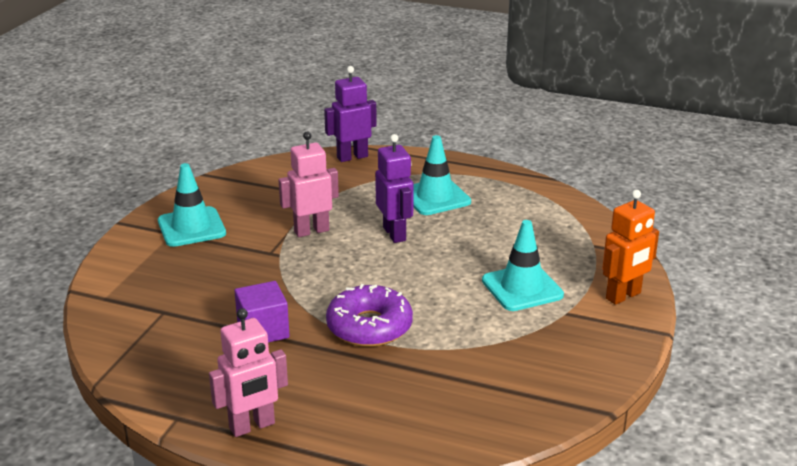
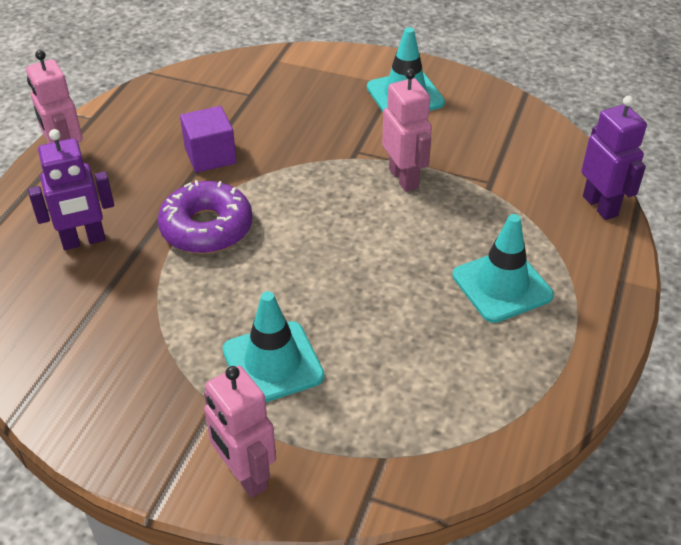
camera: 90 degrees right, 15 degrees up
purple robot [375,134,414,243] -> purple robot moved to [28,129,114,250]
orange robot [602,190,659,305] -> pink robot [204,366,276,498]

